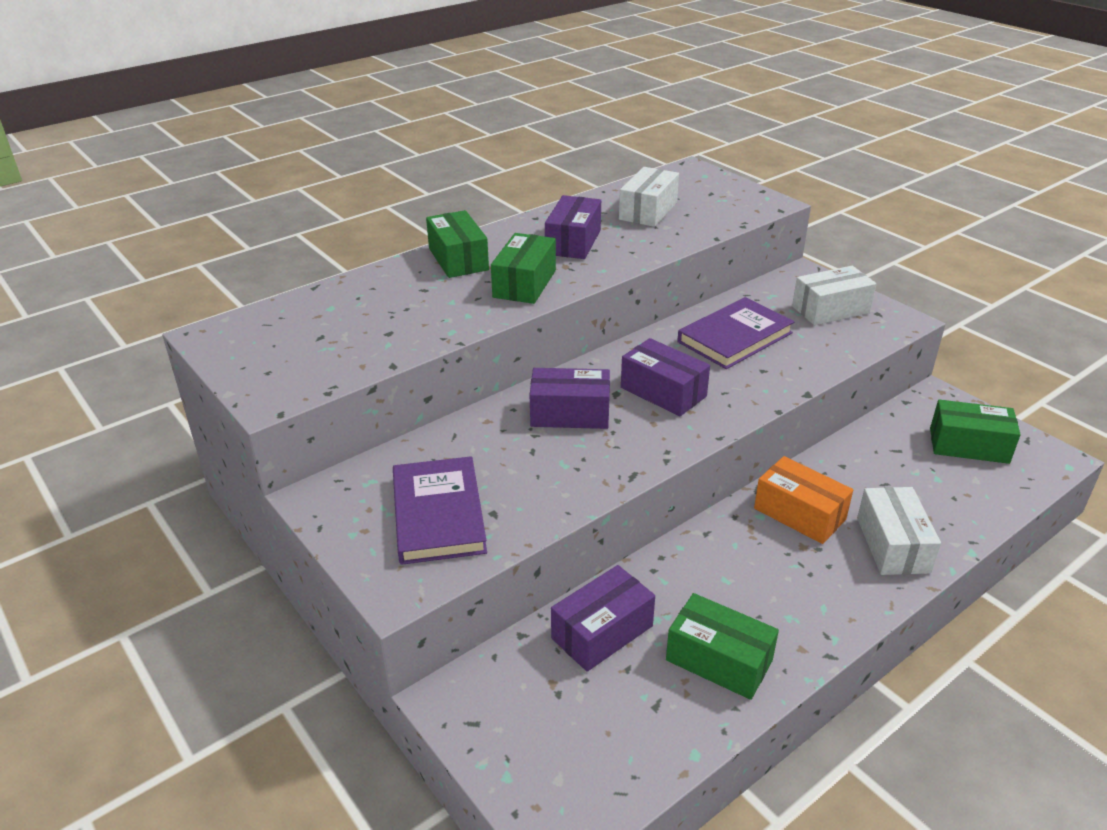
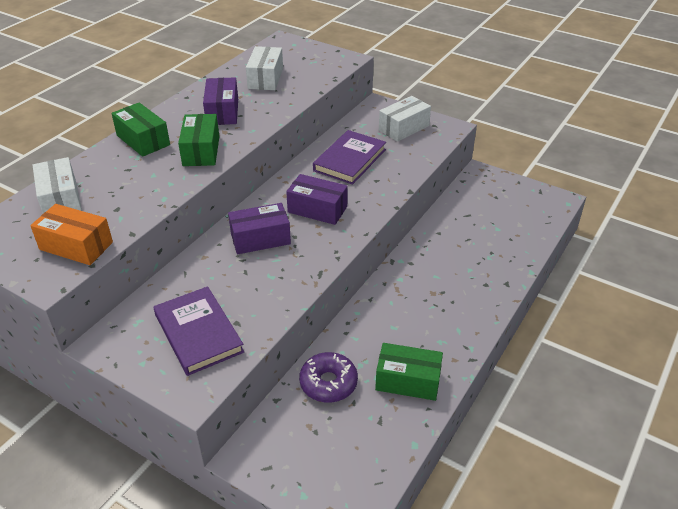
camera: 20 degrees left, 5 degrees up
purple box [551,565,655,672] -> purple donut [299,352,358,402]
orange box [754,456,853,544] -> orange box moved to [30,204,113,265]
white box [857,487,941,575] -> white box moved to [33,157,82,213]
green box [930,400,1021,464] -> none

